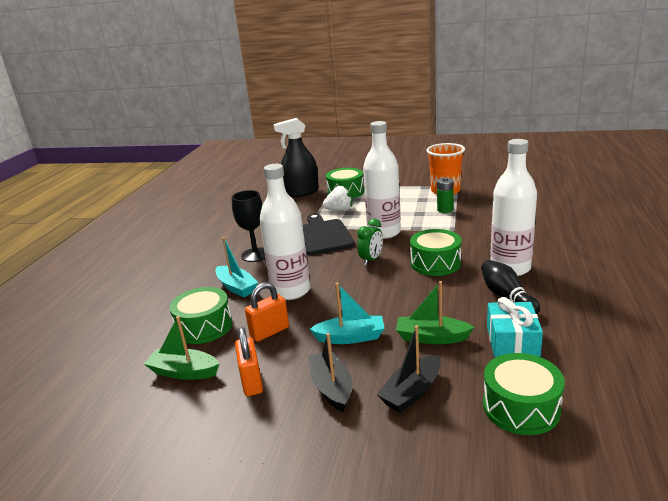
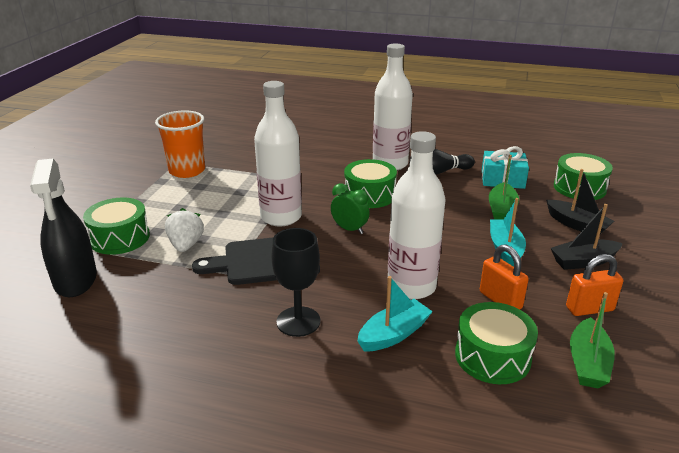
camera: 90 degrees left, 5 degrees up
green battery [437,177,454,213] -> none

